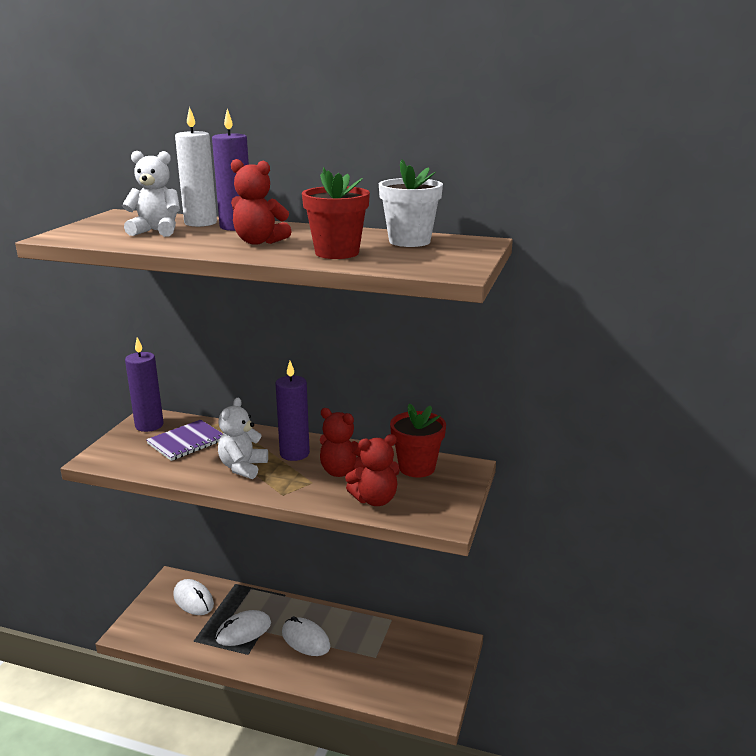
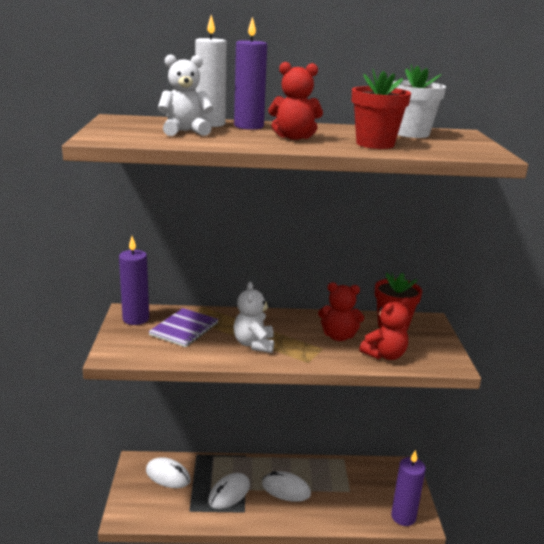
camera: 20 degrees left, 0 degrees up
purple candle [275,361,310,461] -> purple candle moved to [391,450,426,526]

